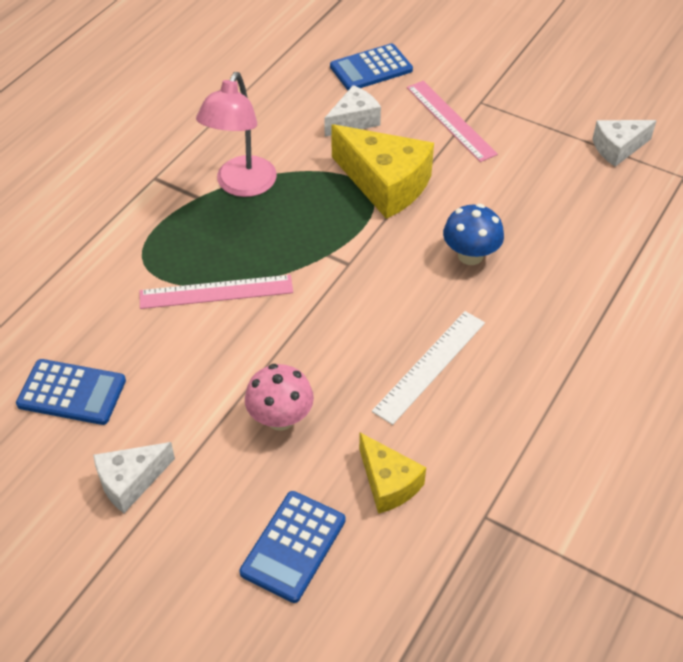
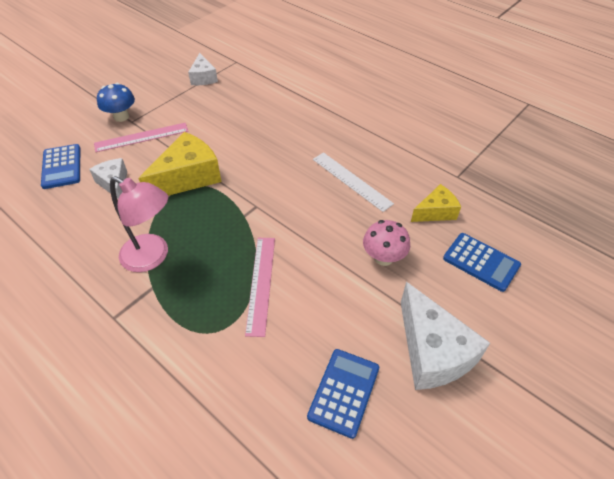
camera: 80 degrees left, 0 degrees up
white cheese [93,442,175,513] -> white cheese [401,282,490,390], size x1.71
blue mushroom [443,204,504,265] -> blue mushroom moved to [97,83,135,122]

